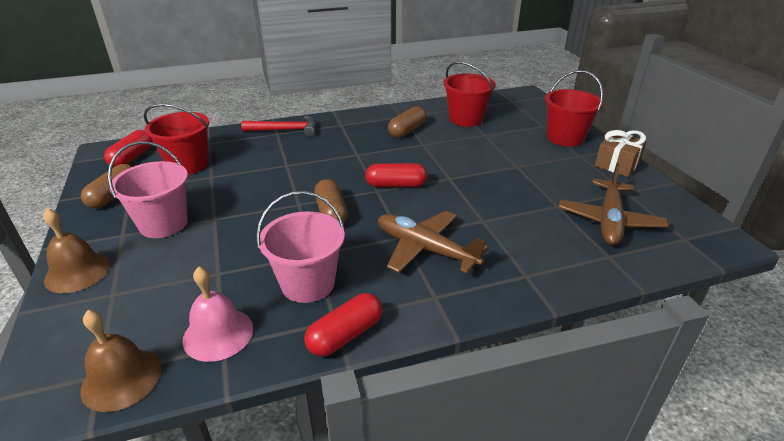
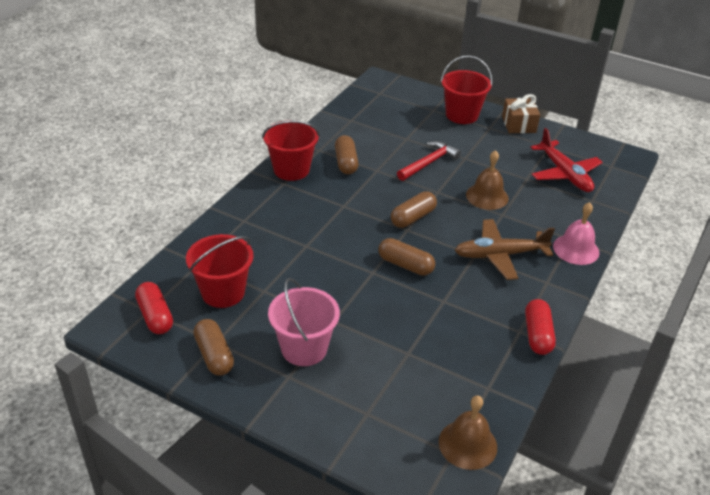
camera: 45 degrees left, 5 degrees up
brown bell [43,208,111,293] -> brown bell moved to [466,150,509,210]
pink bell [182,267,253,362] -> pink bell moved to [553,202,599,265]
red hammer [241,116,316,137] -> red hammer moved to [397,141,461,181]
pink bucket [256,191,345,303] -> none
red capsule [365,163,427,187] -> brown capsule [391,191,437,228]
red bucket [443,61,496,127] -> red bucket moved to [262,120,320,181]
brown plane [559,163,668,245] -> red plane [530,128,603,192]

